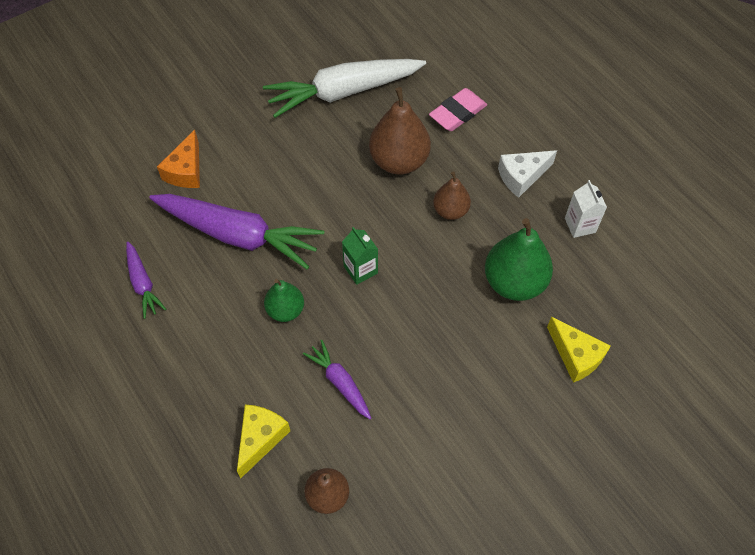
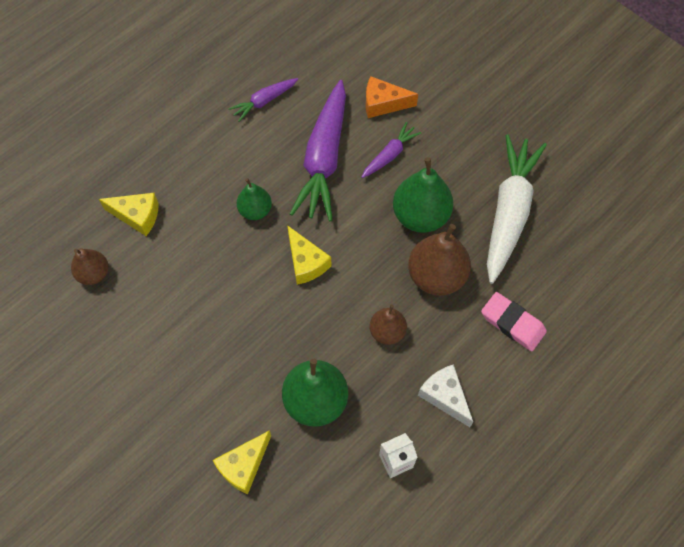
camera: 80 degrees right, 5 degrees up
white carrot [263,59,426,118] -> white carrot turned 45 degrees clockwise [487,134,547,284]
purple carrot [303,340,371,419] -> purple carrot moved to [362,122,421,178]
green carton [342,227,378,285] -> yellow cheese [287,225,331,285]
none -> green pear [393,157,453,233]

